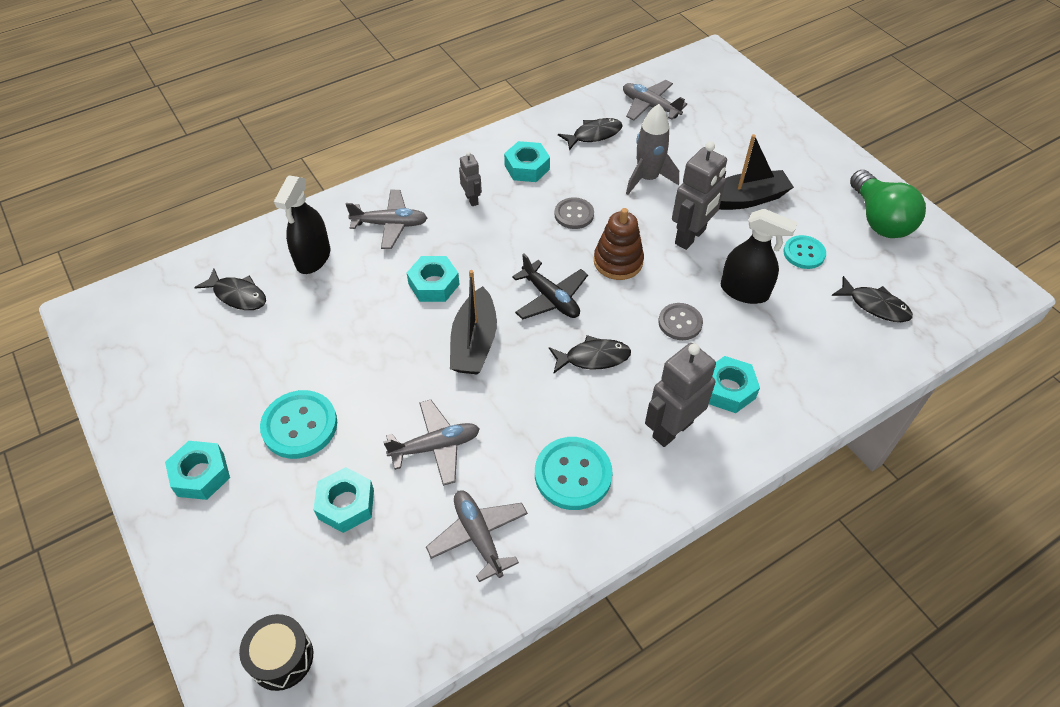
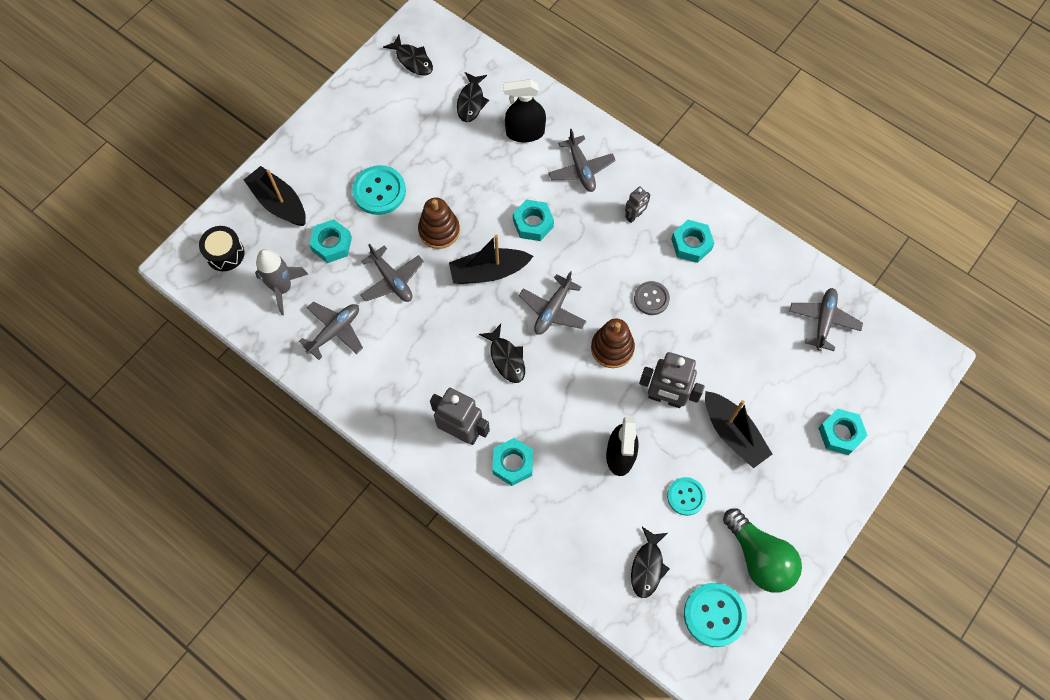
camera: 70 degrees right, 15 degrees up
turquoise nut [165,441,230,500] -> turquoise nut moved to [818,409,868,455]
black plane [512,254,588,320] -> grey plane [519,271,586,335]
turquoise button [535,437,613,510] -> turquoise button moved to [684,583,747,647]
black fish [558,118,623,151] -> black fish moved to [383,35,433,76]
grey rocket [626,104,679,195] -> grey rocket moved to [255,249,309,315]
grey button [658,303,703,340] -> none
green light bulb [850,170,926,238] -> green light bulb turned 90 degrees counterclockwise [723,508,802,593]
none -> black boat [244,166,306,226]
none -> brown stacking toy [418,198,460,249]

